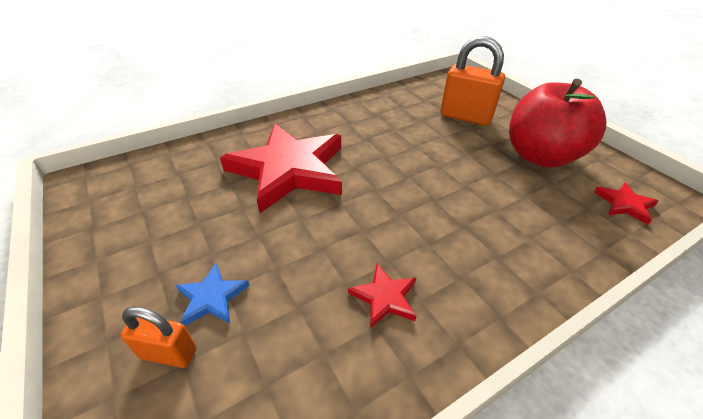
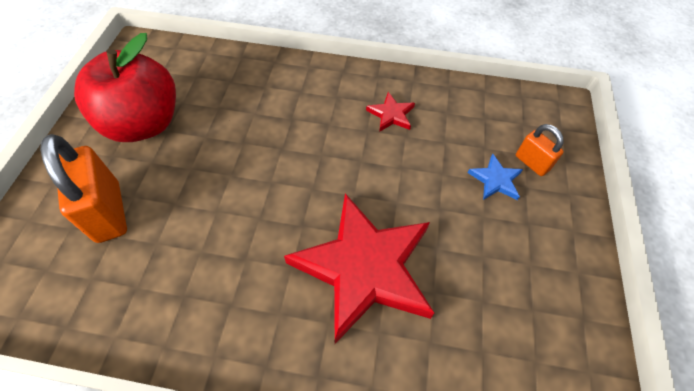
camera: 140 degrees left, 15 degrees up
red star [594,182,659,225] -> none

